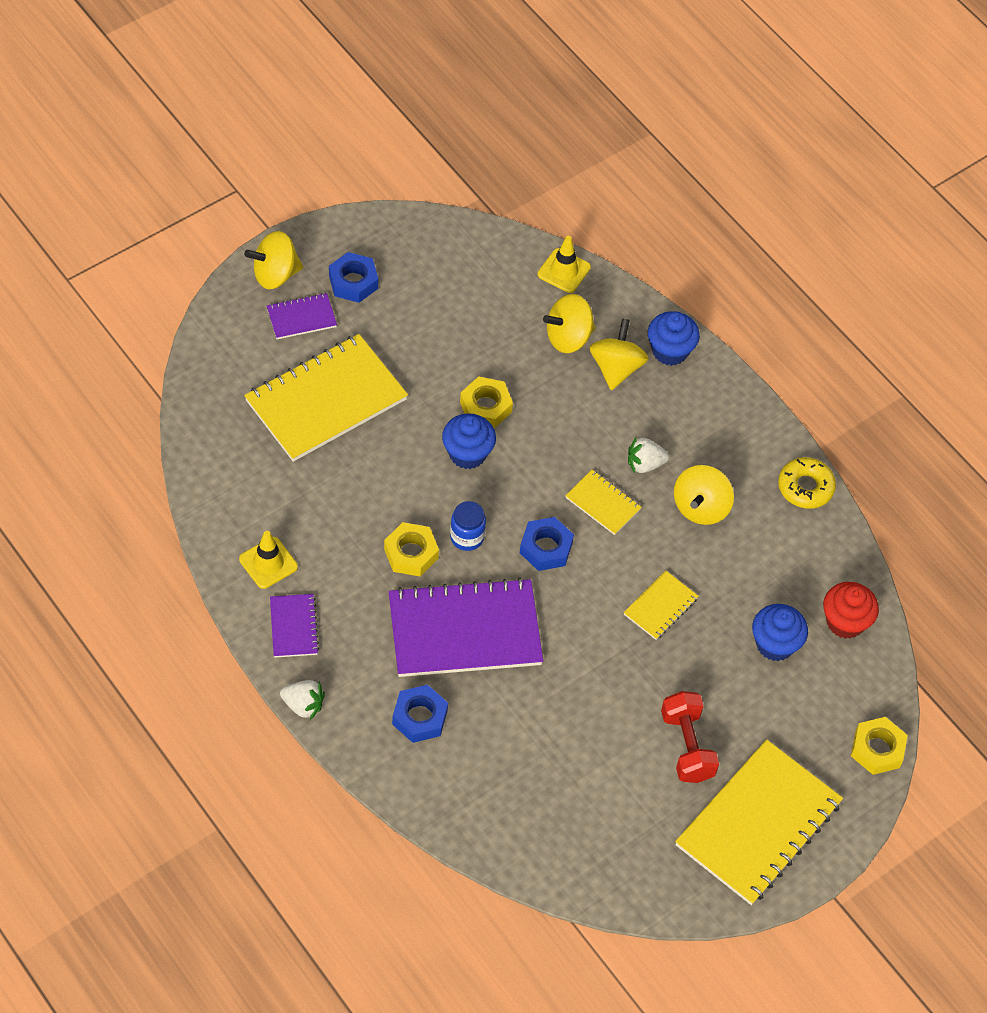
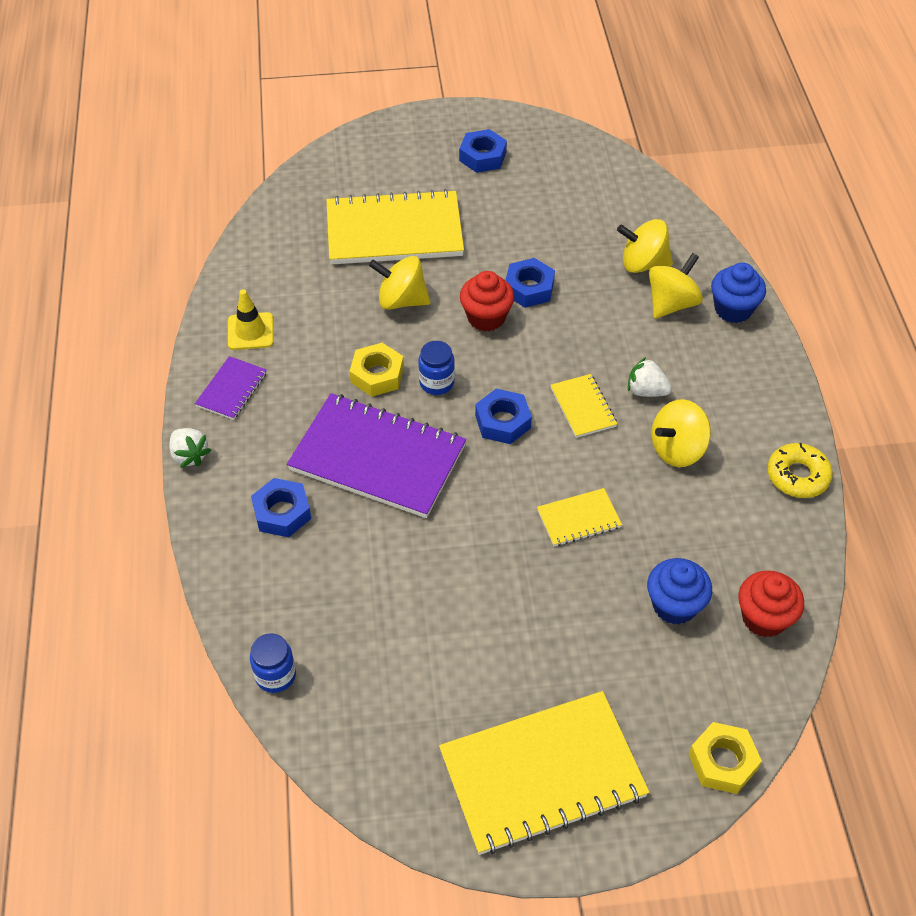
camera: 35 degrees right, 5 degrees down
yellow spinning top [244,231,303,289] -> yellow spinning top moved to [369,256,431,310]
purple notebook [267,293,337,339] -> none
blue cupcake [442,413,496,469] -> red cupcake [460,271,514,332]
yellow nut [460,376,513,429] -> blue nut [505,258,555,308]
yellow traffic cone [538,236,591,293] -> none
red dumbbell [661,691,719,783] -> none
none -> blue jar [250,634,296,693]

